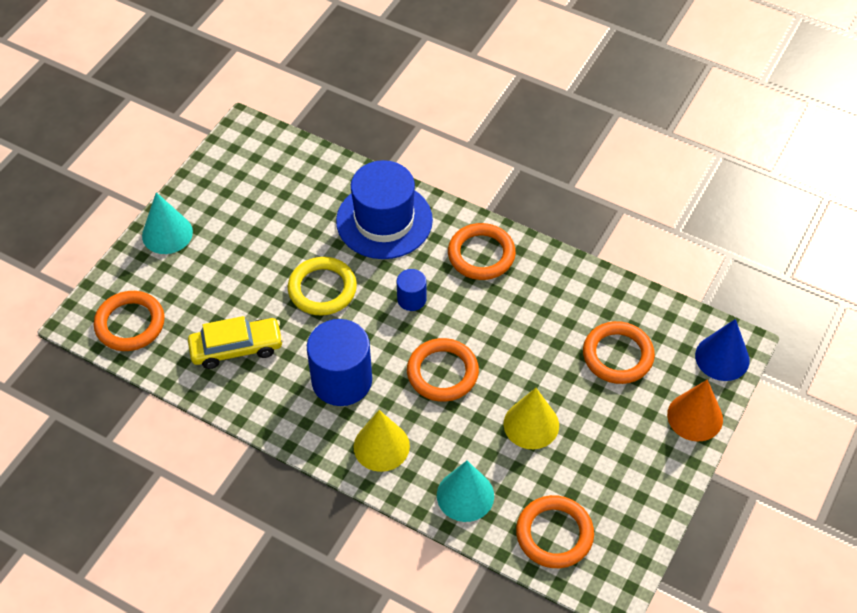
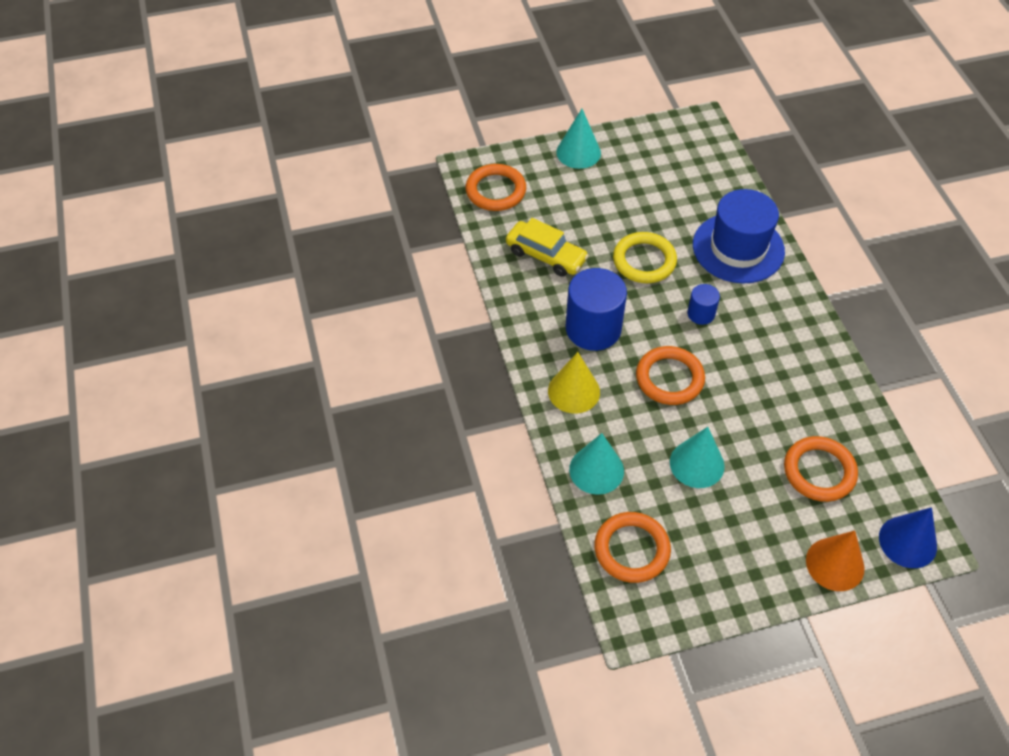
camera: 45 degrees right, 0 degrees up
orange ring [448,223,516,280] -> none
yellow cone [504,388,559,449] -> turquoise cone [670,427,725,488]

